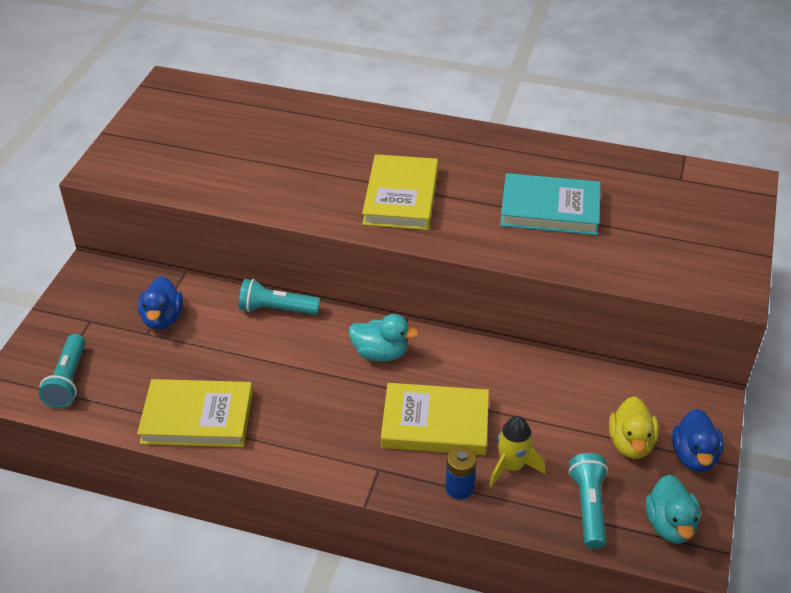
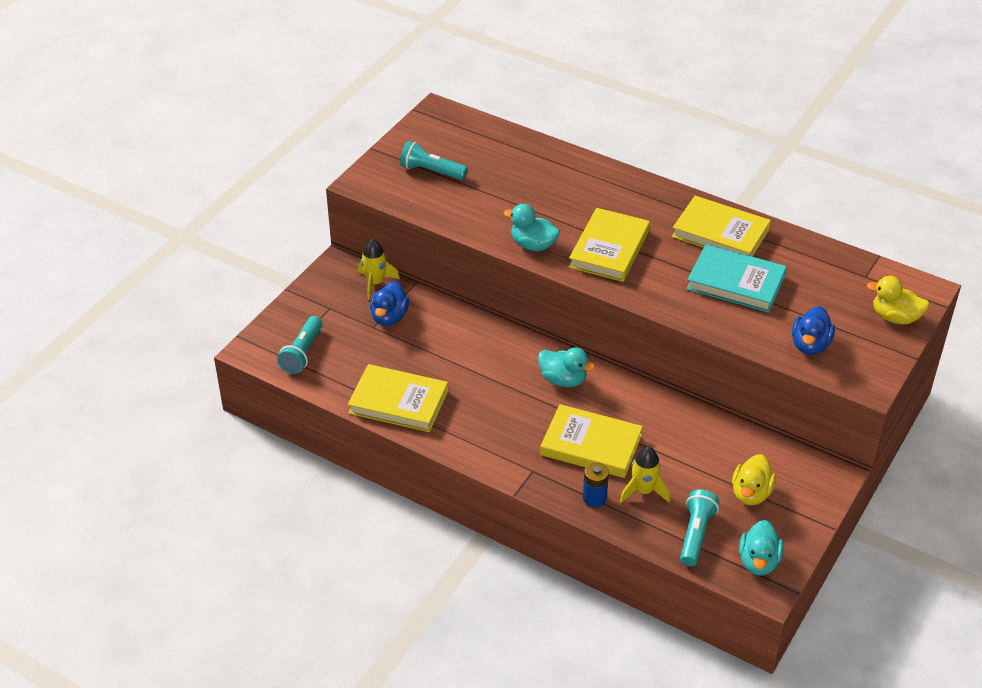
camera: 15 degrees right, 0 degrees up
turquoise flashlight [239,279,321,315] -> turquoise flashlight moved to [400,141,468,180]
blue duck [672,409,724,472] -> blue duck moved to [792,306,835,355]
none -> yellow rocket [358,239,400,300]
none -> turquoise duck [503,204,560,251]
none -> yellow book [672,196,771,257]
none -> yellow duck [867,276,930,324]

